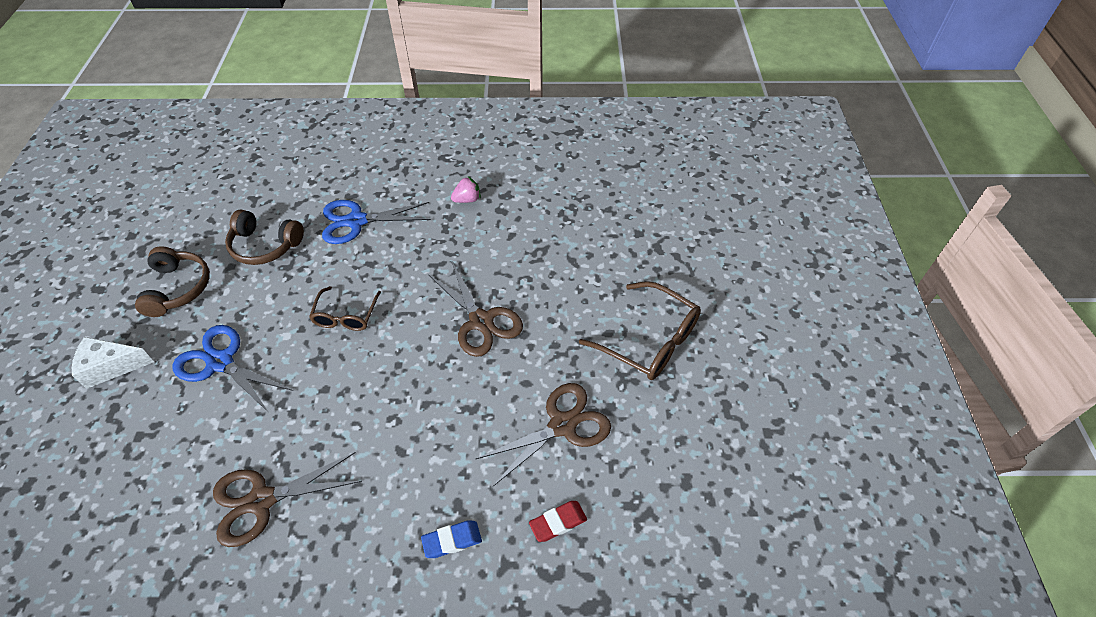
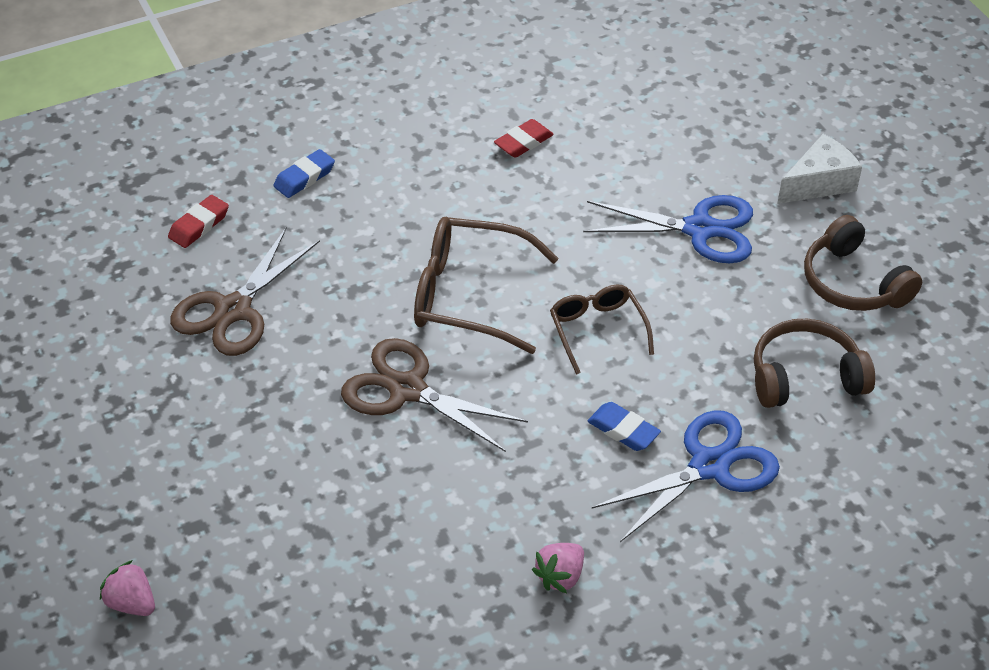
camera: 155 degrees right, 5 degrees down
brown scissors [213,452,362,547] -> red eraser [494,119,554,158]
brown glasses [579,281,701,380] -> brown glasses moved to [414,216,559,354]
none -> pink strawberry [100,560,155,616]
none -> blue eraser [587,402,661,451]

